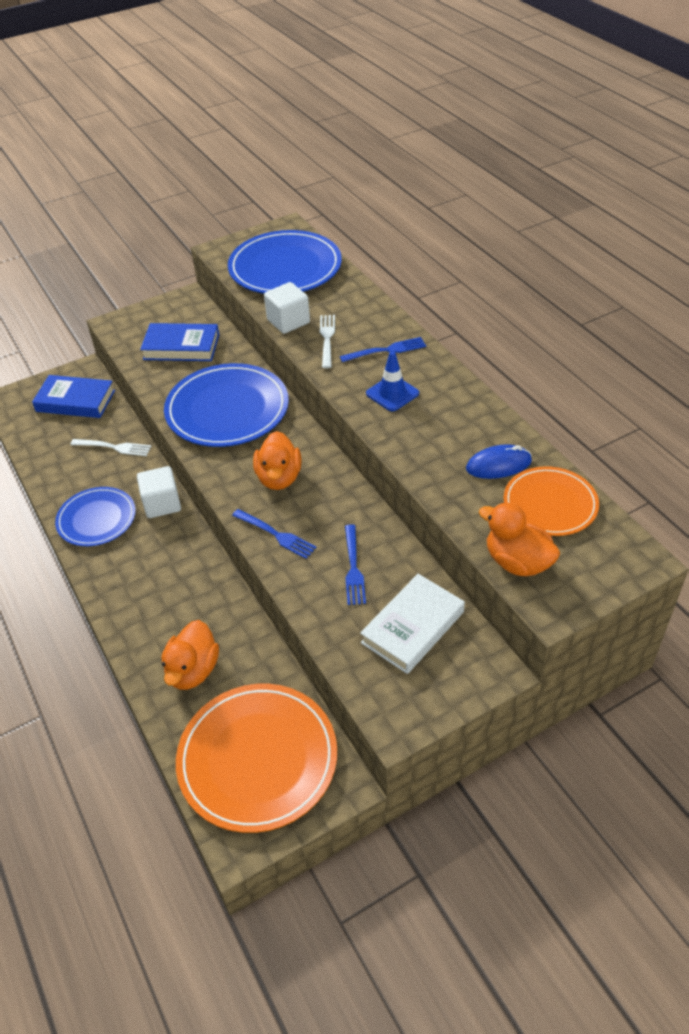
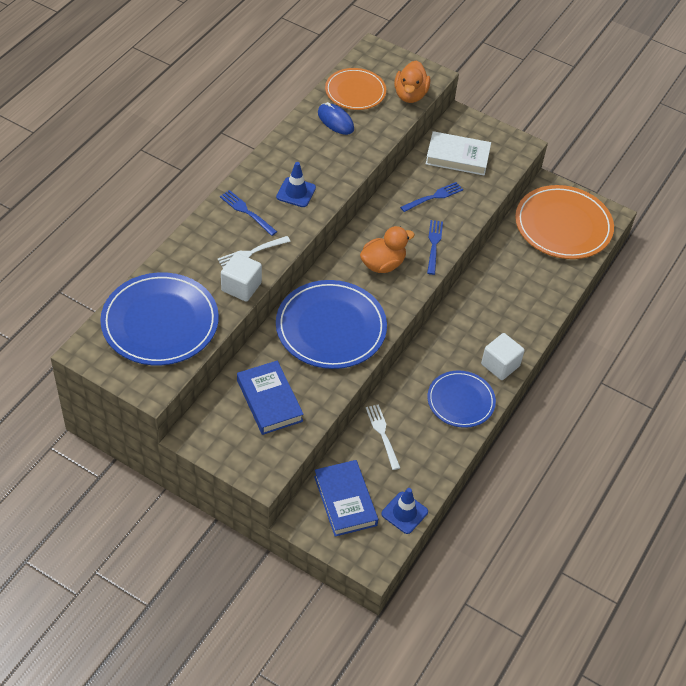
camera: 125 degrees left, 5 degrees up
white cube [137,466,181,518] -> white cube moved to [481,333,525,380]
orange duck [162,620,219,690] -> none
none -> blue traffic cone [381,488,428,534]

